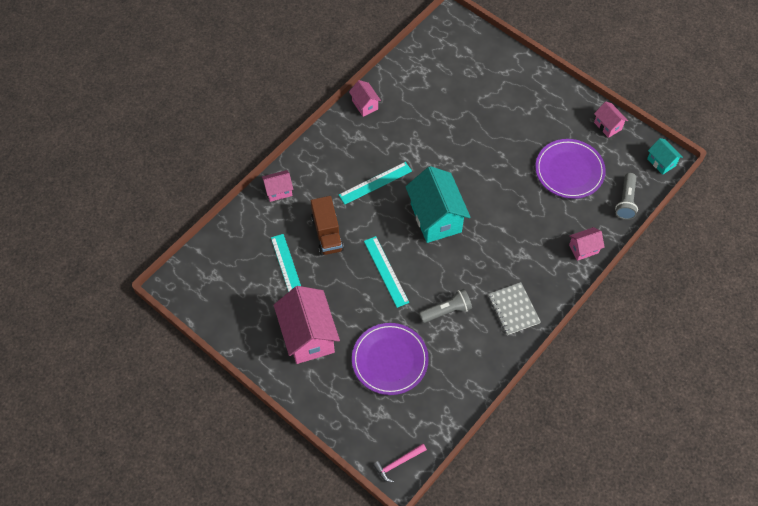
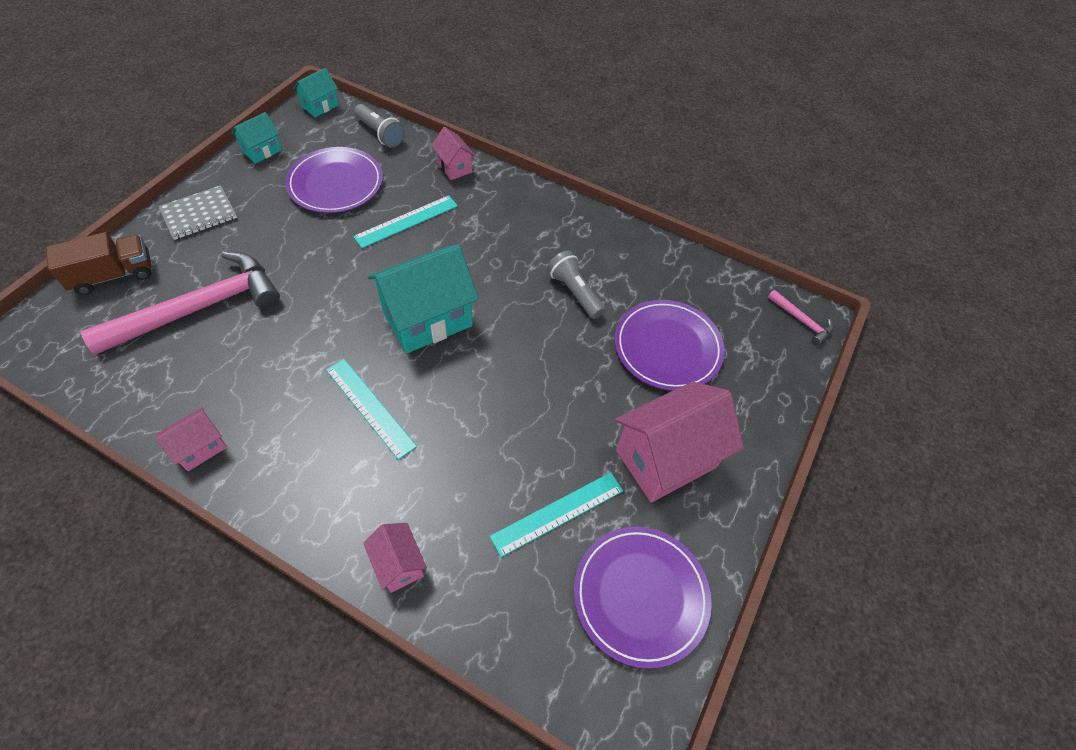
camera: 105 degrees left, 5 degrees down
brown truck [311,196,344,255] -> brown truck moved to [46,232,152,295]
turquoise ruler [364,236,409,308] -> turquoise ruler moved to [353,195,458,248]
grey notebook [488,282,541,335] -> grey notebook moved to [158,185,237,240]
pink house [594,101,628,138] -> turquoise house [231,112,282,164]
grey flashlight [615,173,638,220] -> grey flashlight turned 45 degrees clockwise [354,104,405,148]
none -> pink hammer [81,252,280,355]
none -> purple plate [574,526,712,669]

